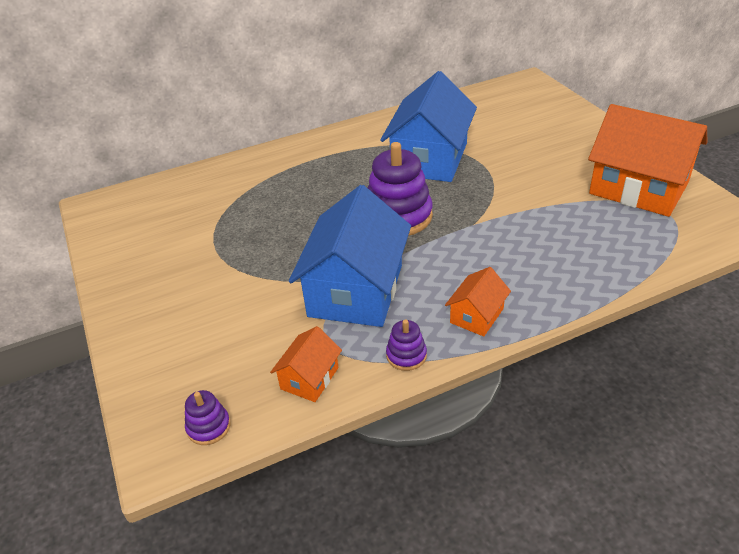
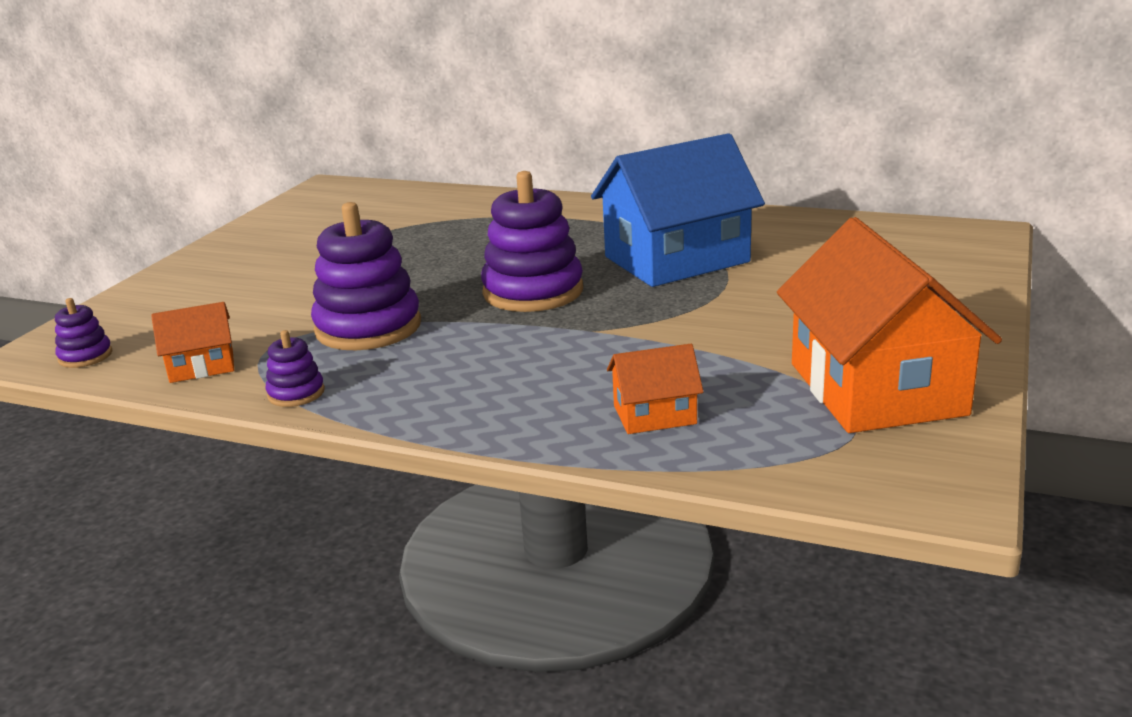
camera: 45 degrees right, 15 degrees down
blue house [289,185,411,327] -> purple stacking toy [311,202,421,350]
orange house [445,267,511,336] -> orange house moved to [607,344,704,434]

